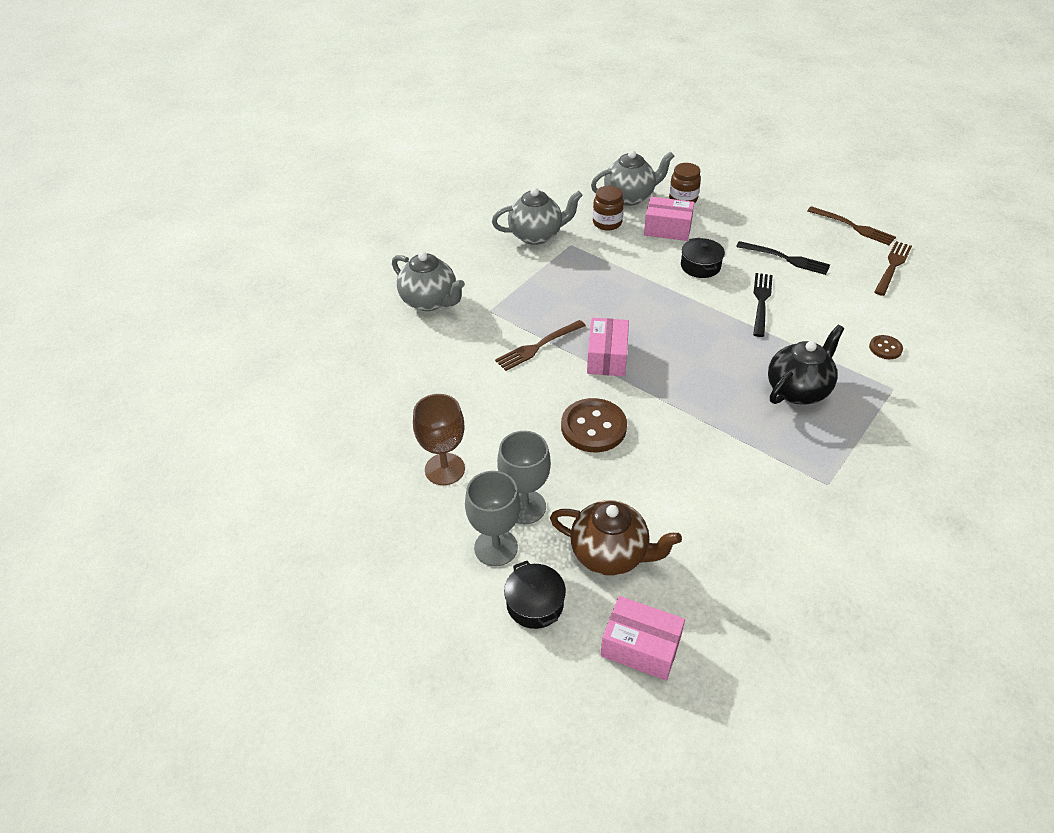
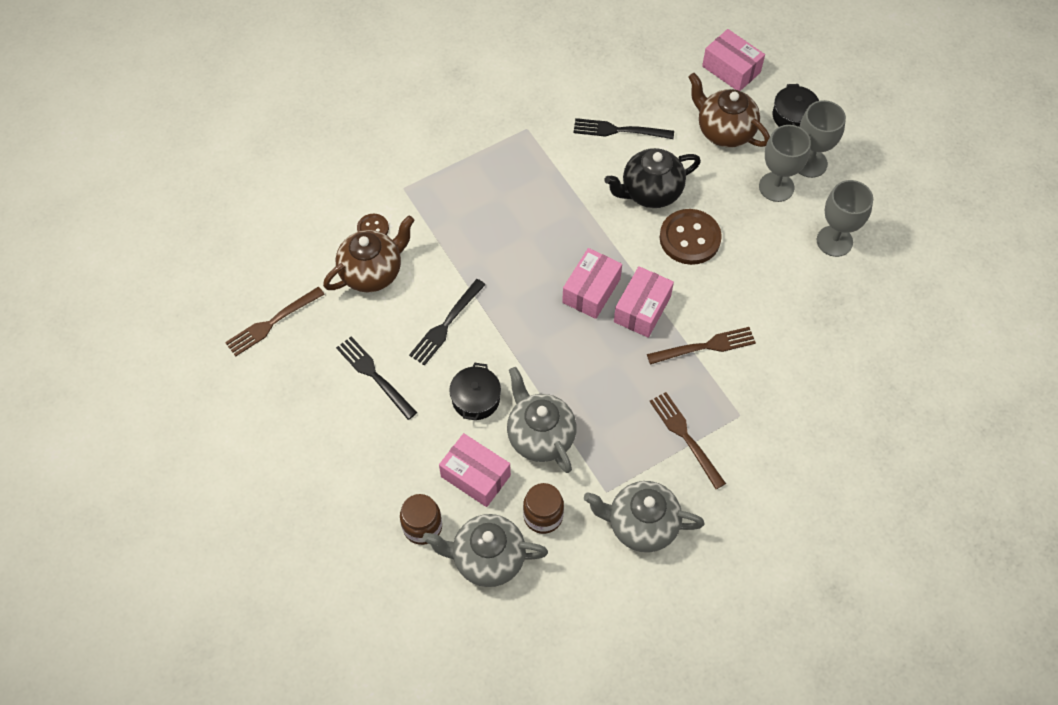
camera: 160 degrees left, 15 degrees up
grey teapot [392,252,465,311] -> grey teapot moved to [507,367,577,473]
brown goblet [413,394,465,485] -> grey goblet [817,180,873,257]
black teapot [768,325,845,404] -> black teapot moved to [605,148,701,208]
brown fork [808,206,896,245] -> brown fork moved to [649,392,726,489]
none -> brown teapot [323,216,414,292]
none -> pink box [562,248,622,319]
none -> black fork [574,118,674,139]

